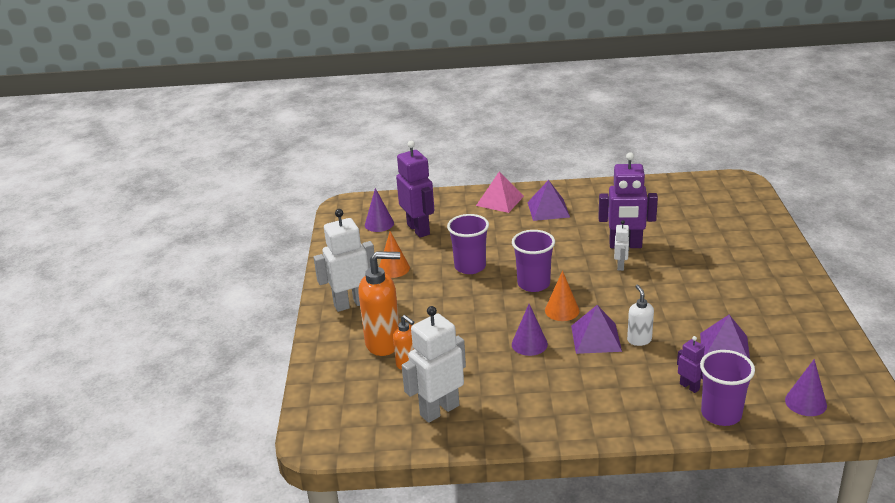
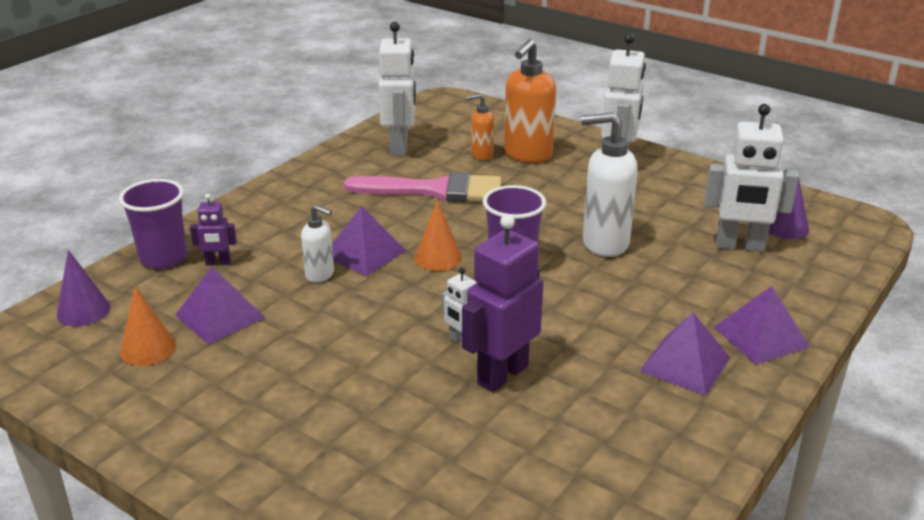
camera: 125 degrees right, 0 degrees up
orange cone [379,231,410,278] -> orange cone moved to [120,286,176,366]
purple robot [396,141,434,238] -> white robot [705,104,799,252]
purple cup [447,214,489,274] -> white soap dispenser [581,112,638,257]
pink pyramid [476,172,524,213] -> purple pyramid [714,286,810,365]
purple cone [512,304,548,356] -> none
none -> pink brush [344,172,502,203]

